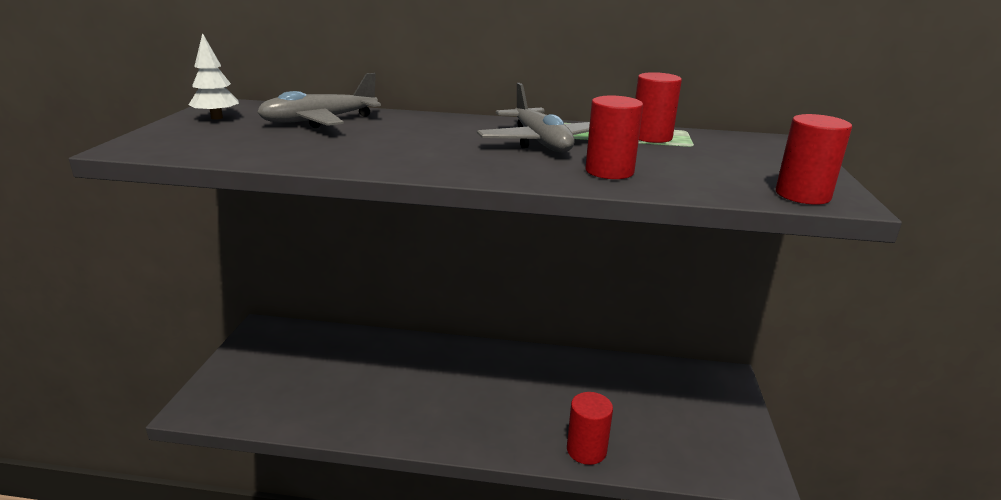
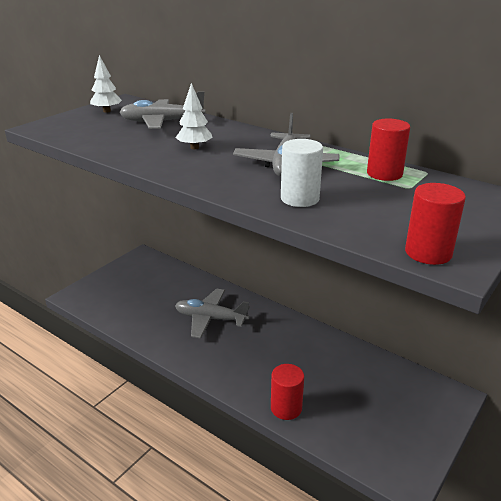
camera: 30 degrees right, 5 degrees up
red cylinder [585,96,643,179] -> white cylinder [281,139,323,207]
none -> white tree [175,83,213,149]
none -> grey plane [175,288,250,339]

